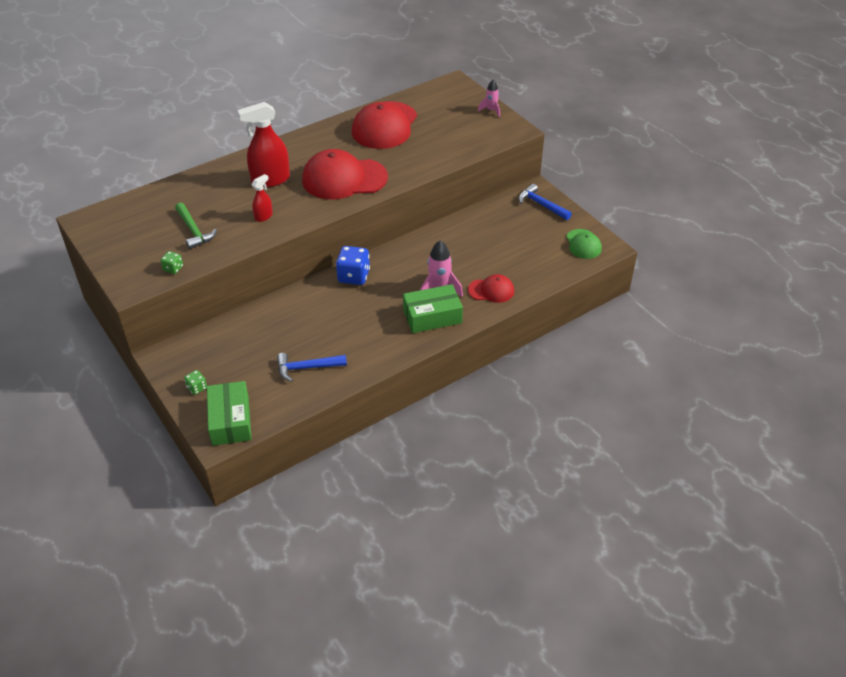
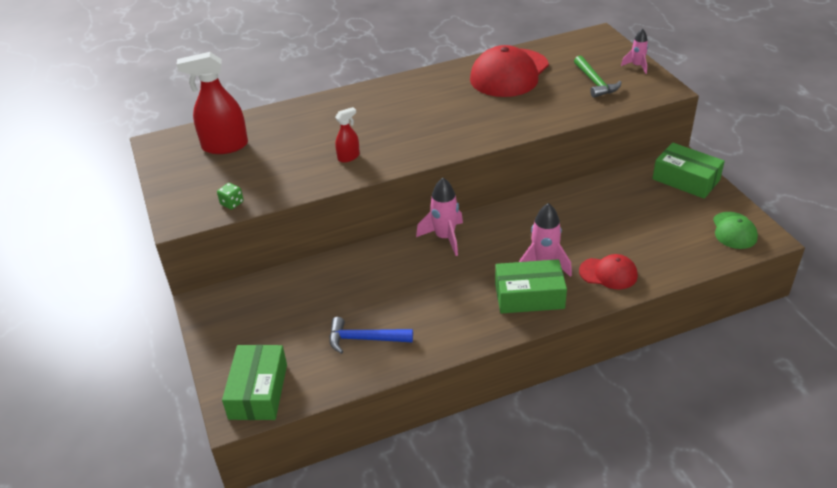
camera: 15 degrees right, 5 degrees down
green hammer [175,203,217,249] -> green hammer moved to [574,55,622,98]
green dice [184,370,207,395] -> none
red spray bottle [238,102,290,187] -> red spray bottle moved to [177,52,248,154]
red cap [302,149,388,199] -> none
blue dice [336,246,370,285] -> pink rocket [416,178,463,256]
blue hammer [519,184,572,220] -> green box [652,143,725,199]

